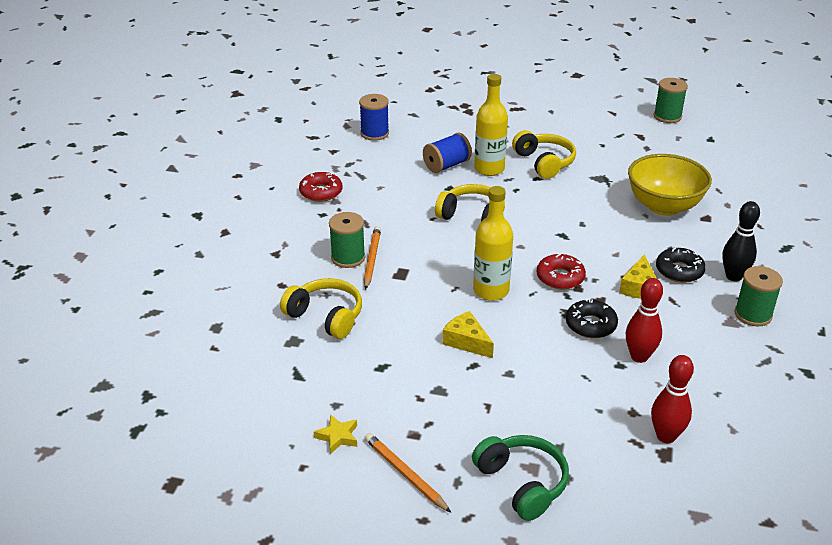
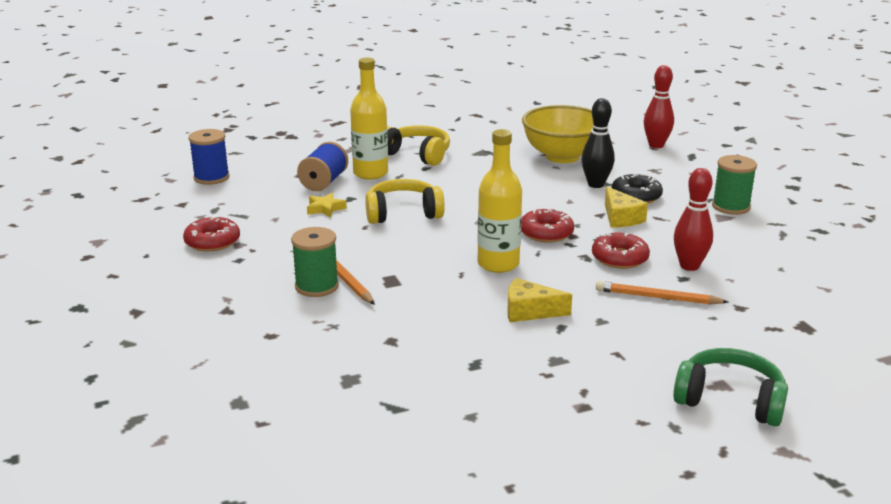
camera: 35 degrees left, 10 degrees down
yellow headphones [280,278,362,339] -> none
yellow star [314,414,357,454] -> yellow star moved to [307,193,347,217]
orange pencil [364,433,451,513] -> orange pencil moved to [596,281,729,305]
black donut [566,298,618,338] -> red donut [592,233,650,269]
red bowling pin [651,355,694,443] -> red bowling pin moved to [644,65,674,148]
green spool [654,78,688,123] -> none
black bowling pin [722,201,760,281] -> black bowling pin moved to [581,98,615,188]

